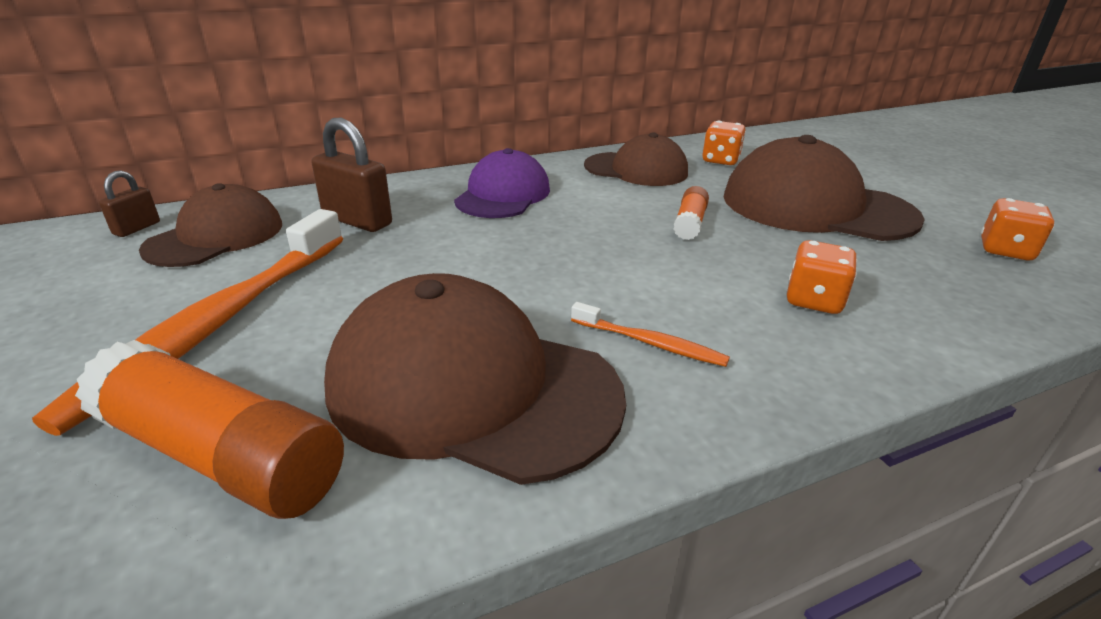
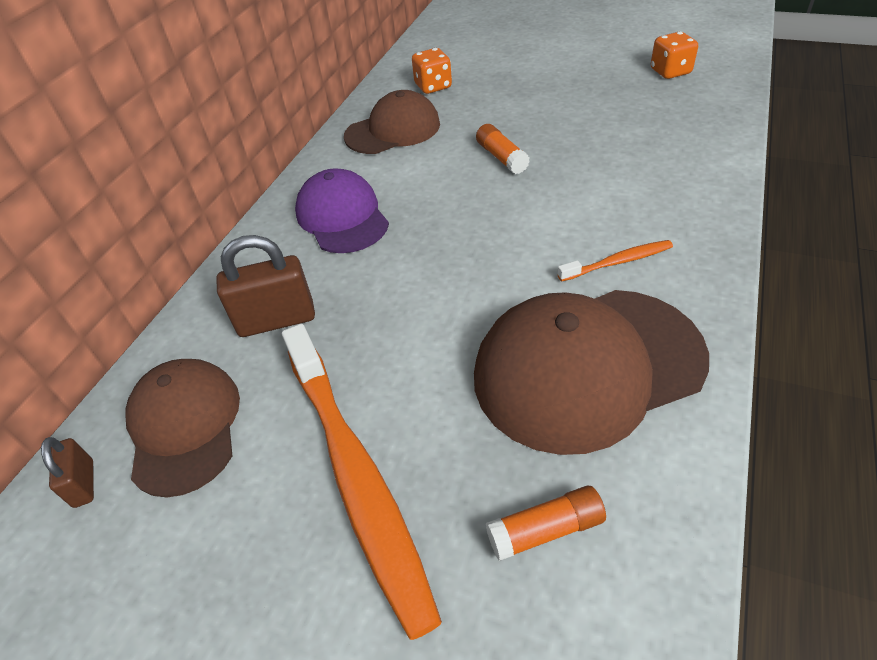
camera: 40 degrees left, 15 degrees up
orange glue stick [75,340,344,519] -> orange glue stick [486,486,606,561], size x0.51
brown cap [723,135,925,241] -> none
orange dice [787,240,857,314] -> none

